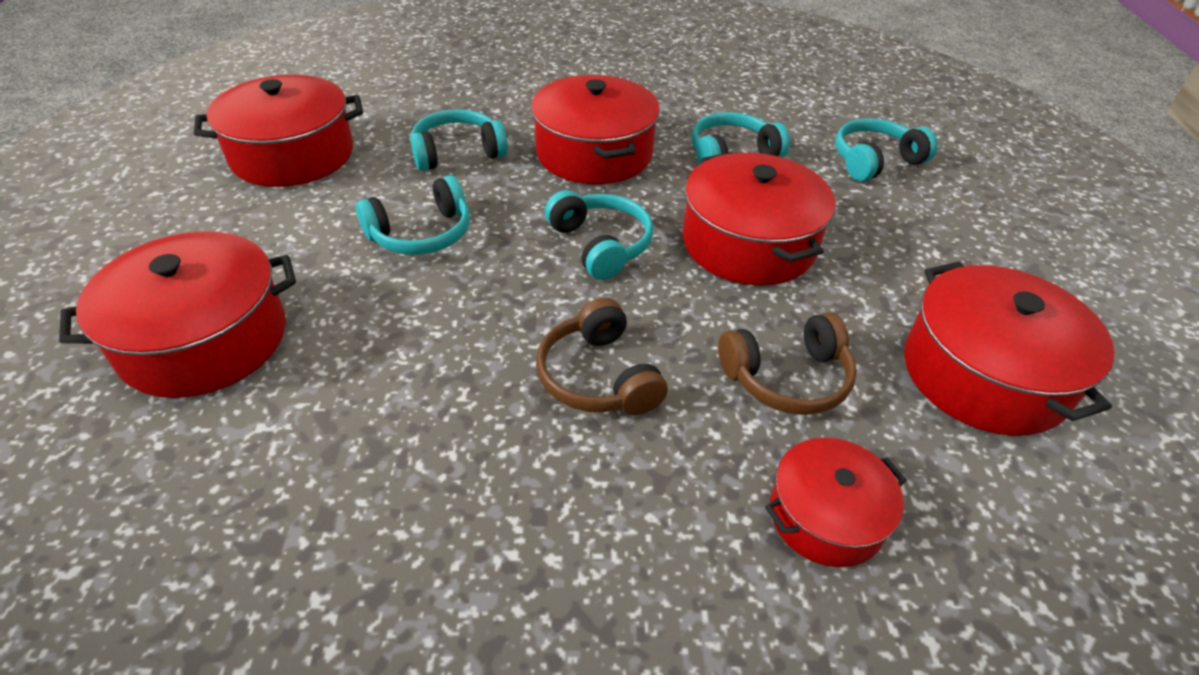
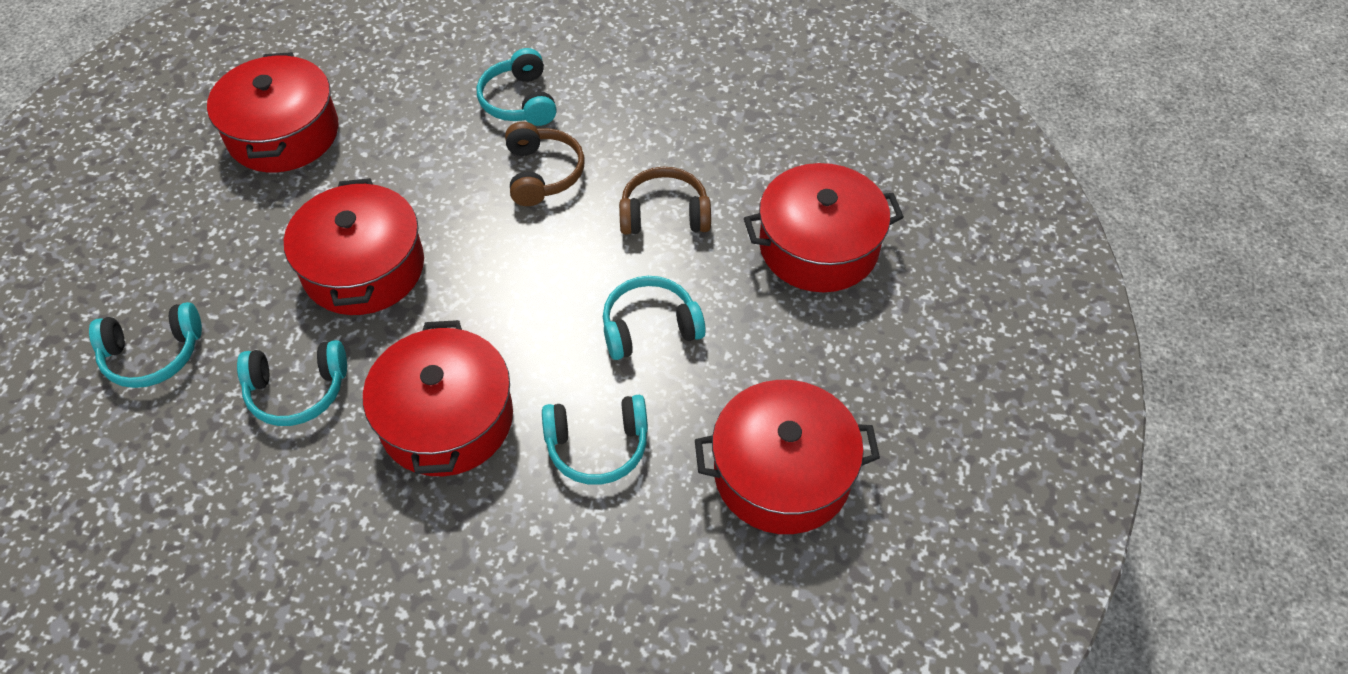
camera: 165 degrees left, 10 degrees up
turquoise headphones [545,190,653,280] -> turquoise headphones moved to [477,48,557,126]
brown headphones [718,312,857,415] -> brown headphones moved to [619,167,711,235]
red pot [765,438,907,567] -> none

